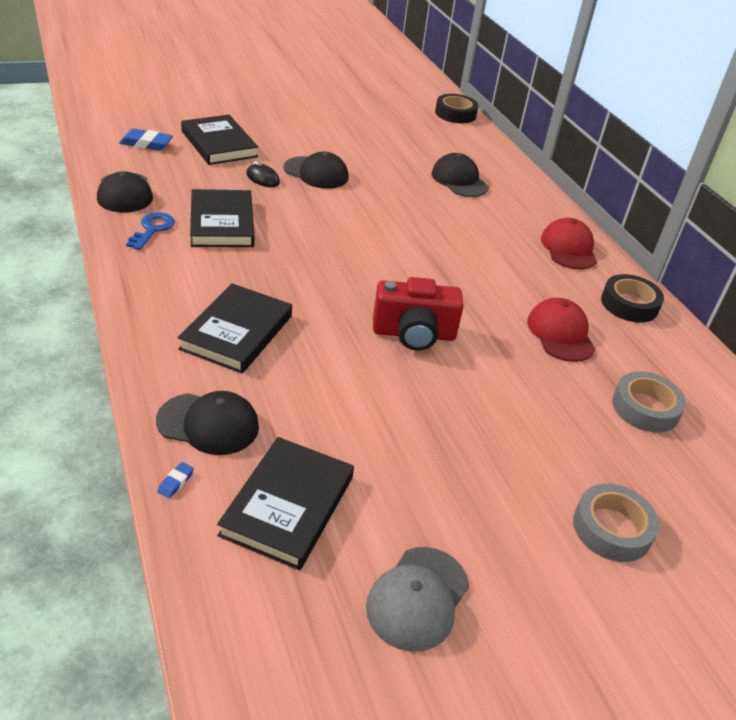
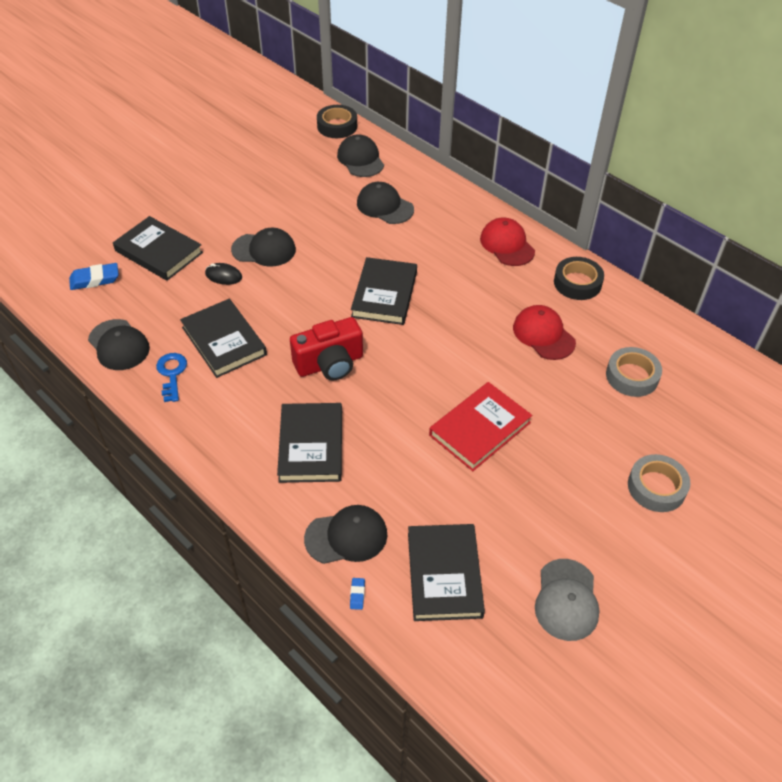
camera: 20 degrees left, 10 degrees up
red camera [373,277,464,351] -> red camera moved to [290,317,363,380]
none -> black cap [337,134,384,177]
none -> black book [351,257,417,325]
none -> red book [429,382,532,471]

